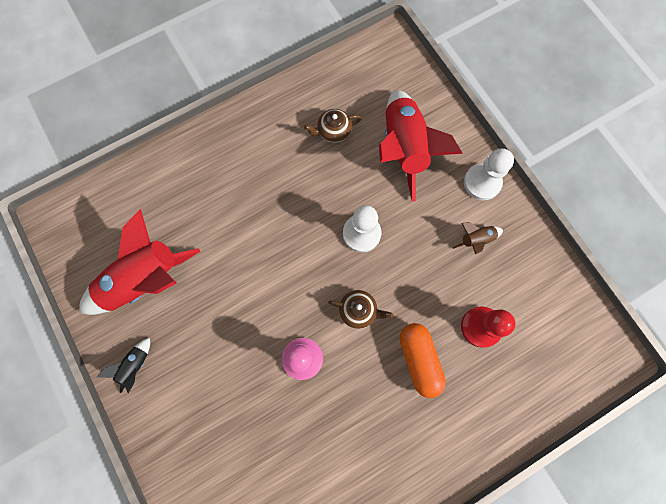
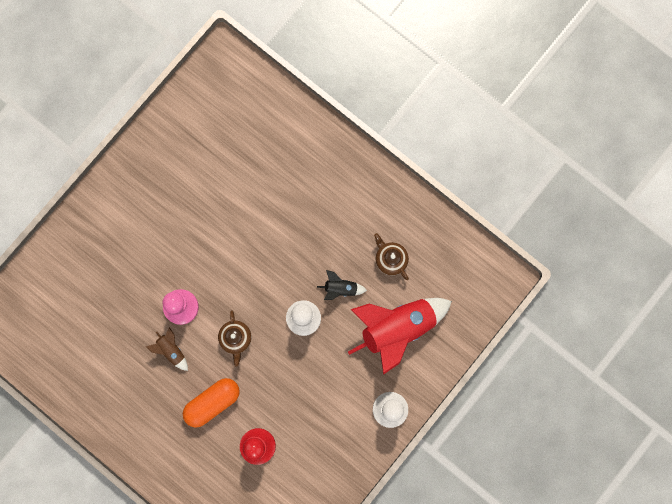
camera: 70 degrees right, 5 degrees up
red rocket [79,209,200,315] -> none
black rocket [97,338,150,393] -> black rocket moved to [317,270,367,300]
brown rocket [452,222,503,255] -> brown rocket moved to [146,327,188,371]

